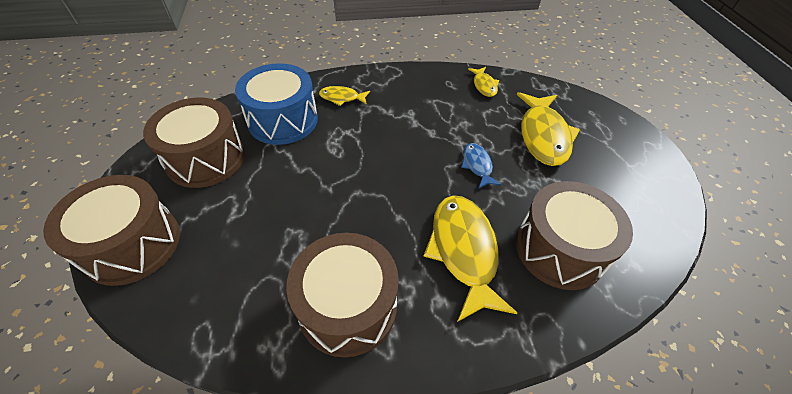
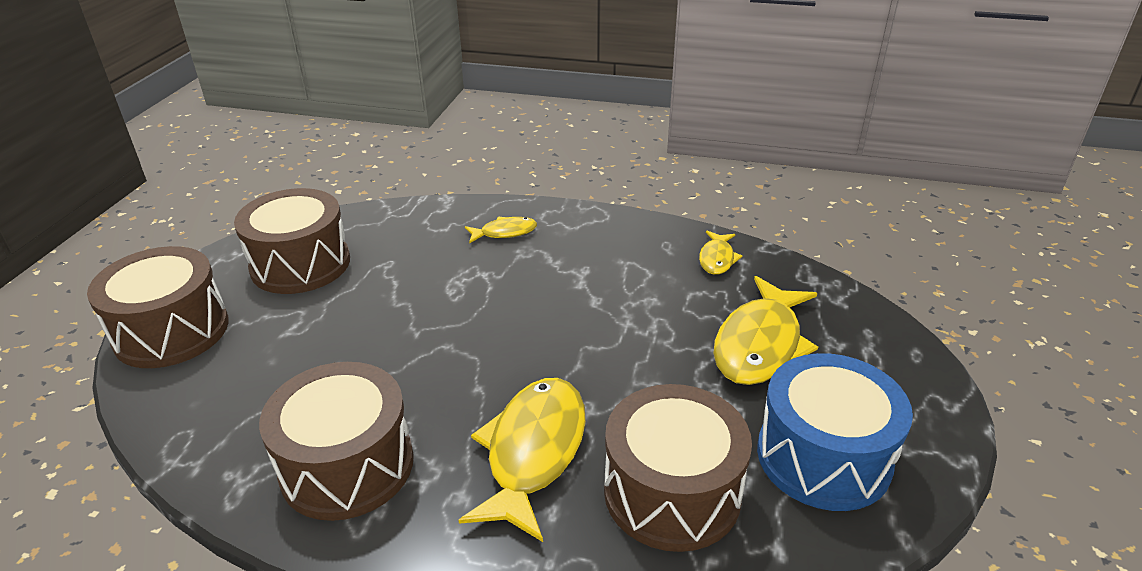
camera: 25 degrees right, 15 degrees down
blue drum [235,63,318,145] -> blue drum moved to [757,353,913,511]
yellow fish [319,86,370,106] -> yellow fish turned 135 degrees clockwise [465,217,537,244]
blue fish [461,143,502,189] -> none

